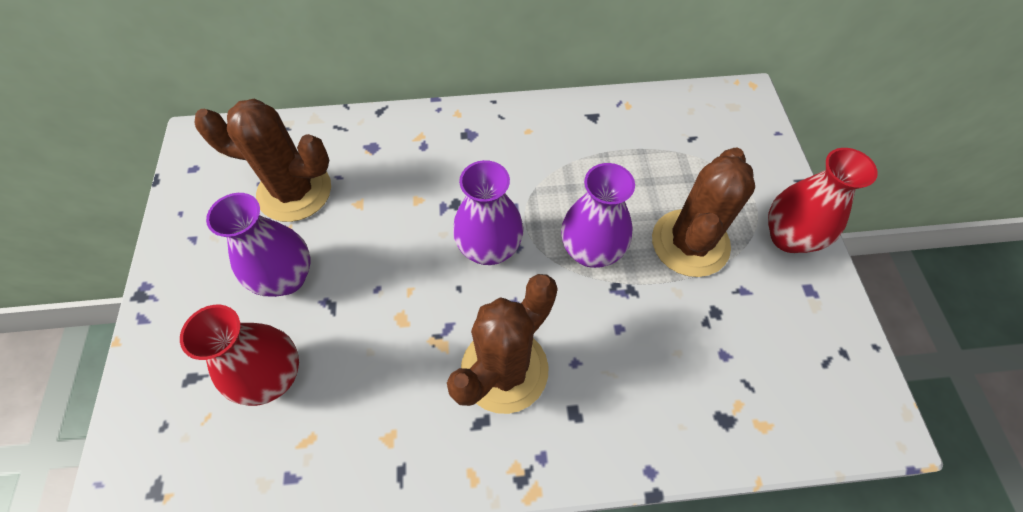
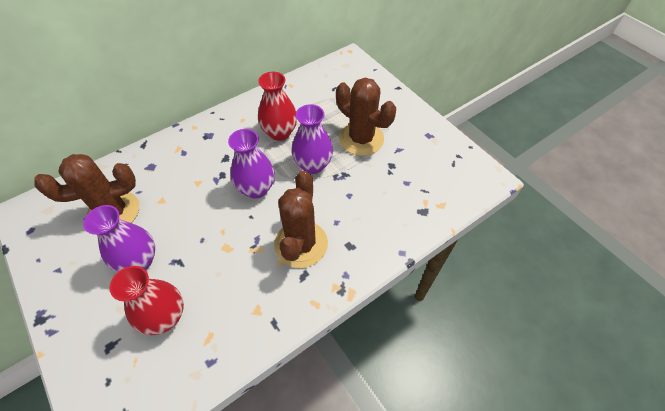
camera: 30 degrees left, 5 degrees down
brown cactus [652,148,755,277] -> brown cactus turned 45 degrees counterclockwise [336,77,396,156]
red vase [768,148,878,253] -> red vase moved to [258,72,297,141]

